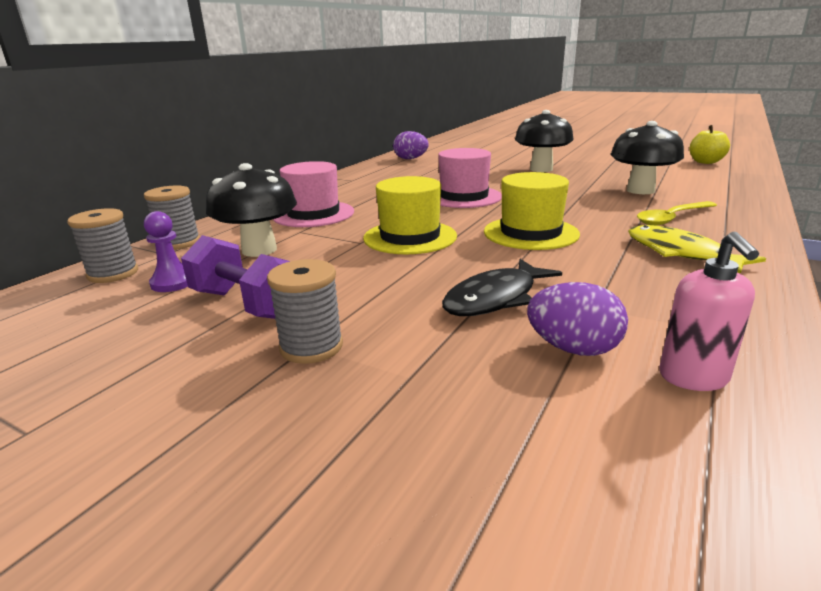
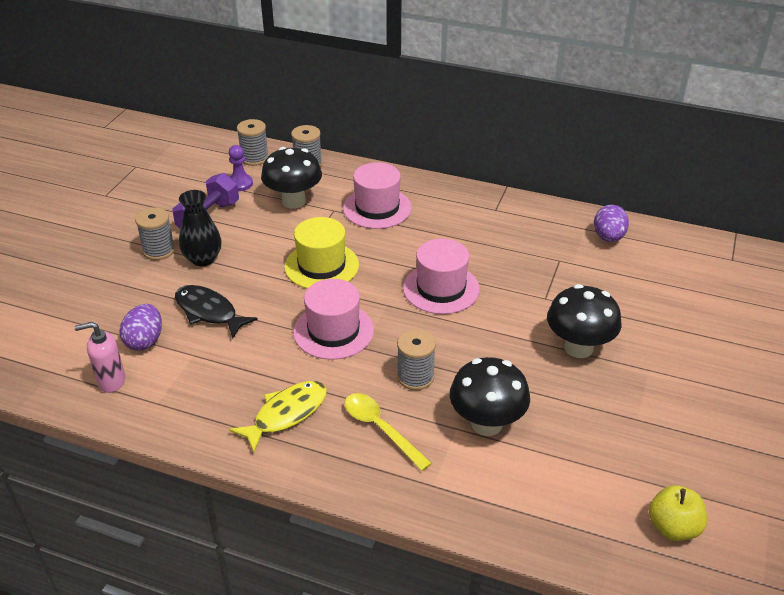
camera: 80 degrees right, 15 degrees up
yellow hat [484,172,580,250] -> pink hat [293,279,374,360]
none -> black vase [179,190,222,266]
none -> grey spool [397,329,436,390]

